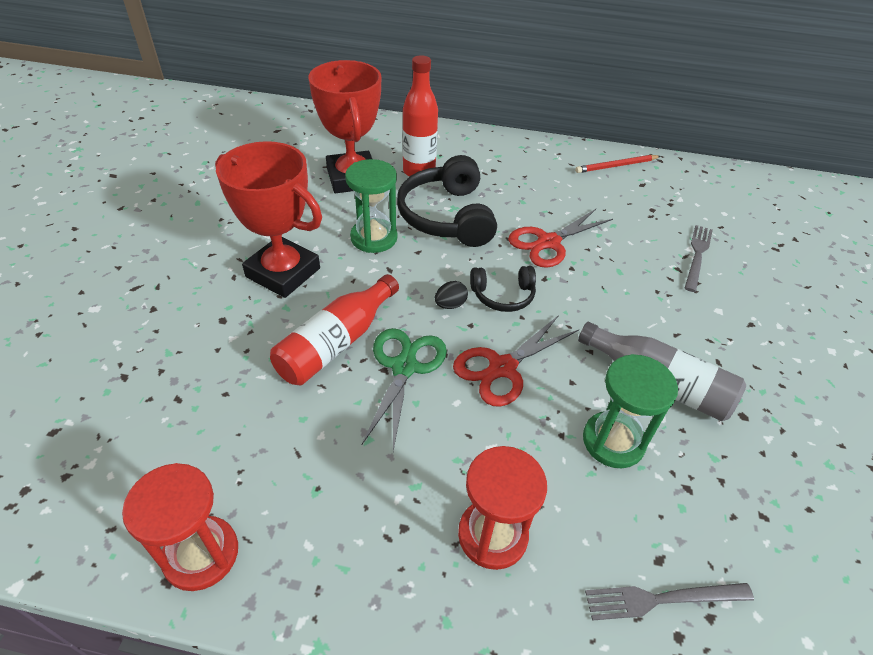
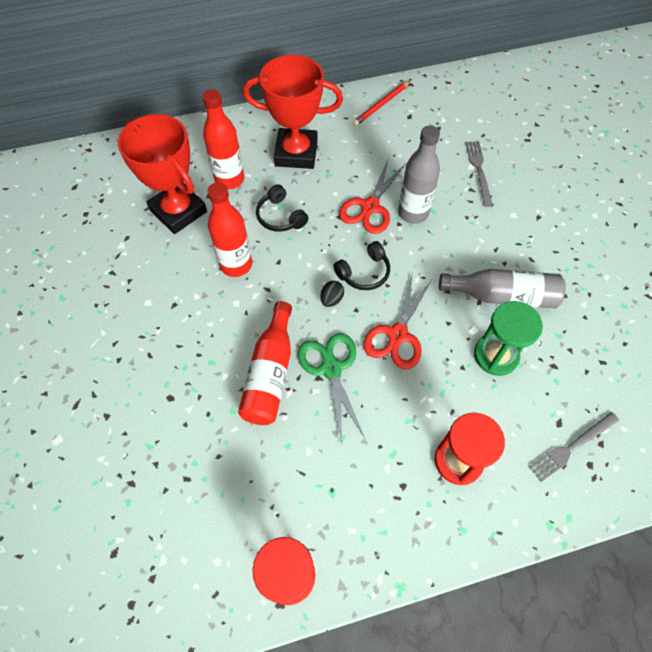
camera: 25 degrees left, 15 degrees up
red trophy [215,141,322,298] -> red trophy moved to [243,55,343,169]
green hourglass [345,159,397,253] -> red bottle [207,182,252,277]
black headphones [397,155,497,247] -> black headphones [256,184,308,232], size x0.54
none -> grey bottle [398,126,440,224]

